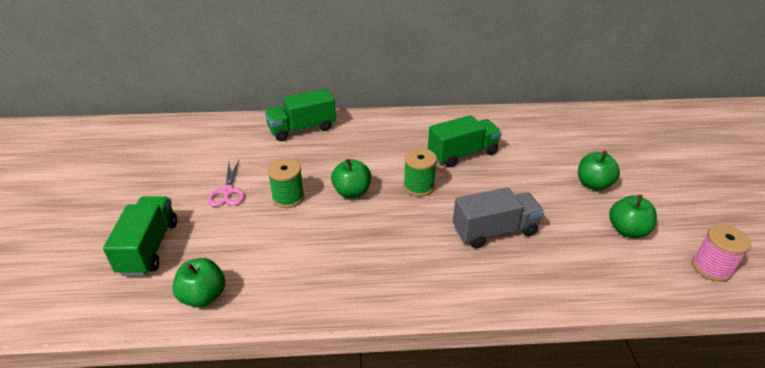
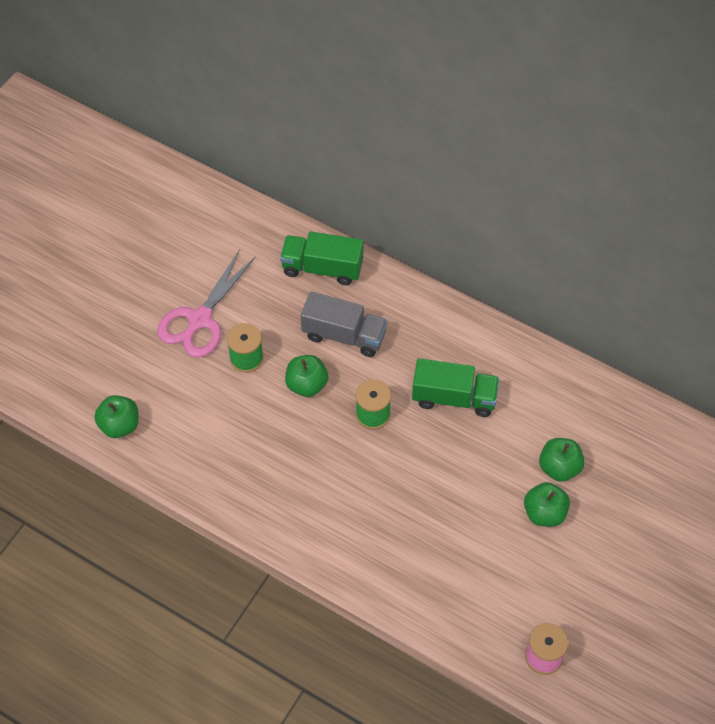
camera: 35 degrees right, 20 degrees up
green truck [103,196,177,276] -> none
pink scissors [208,161,245,207] -> pink scissors [157,249,256,358], size x1.71
grey truck [453,187,544,248] -> grey truck moved to [301,291,387,357]
green apple [609,195,657,238] -> green apple moved to [539,438,585,482]

